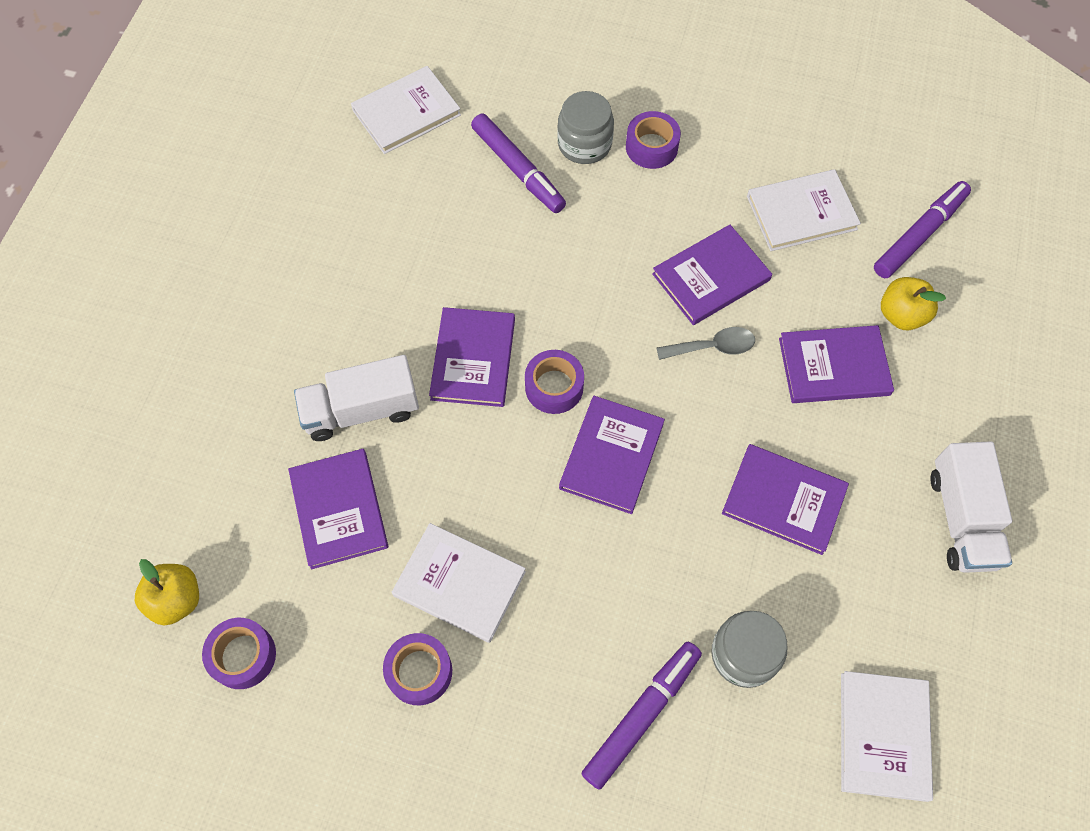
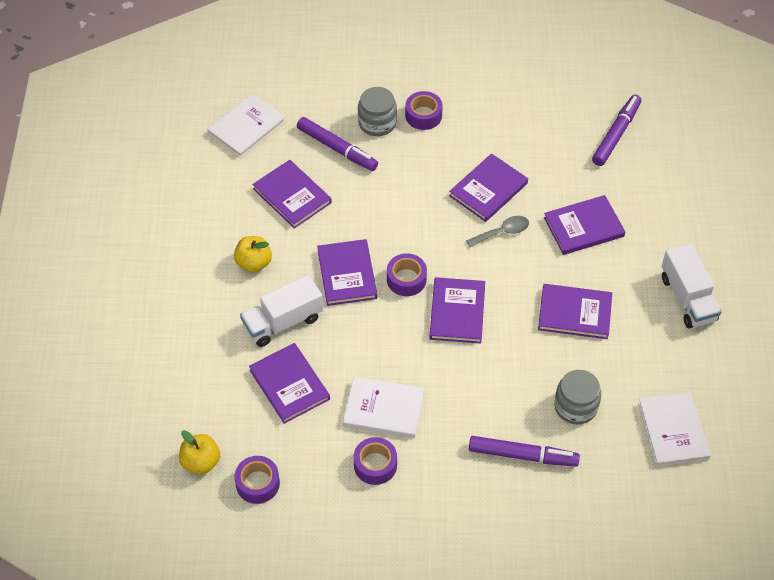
camera: 15 degrees left, 10 degrees down
purple marker [581,642,702,790] -> purple marker turned 75 degrees clockwise [469,436,580,467]
white book [747,169,861,251] -> none
yellow apple [881,277,946,330] -> yellow apple moved to [234,236,272,273]
none -> purple book [252,160,332,229]

